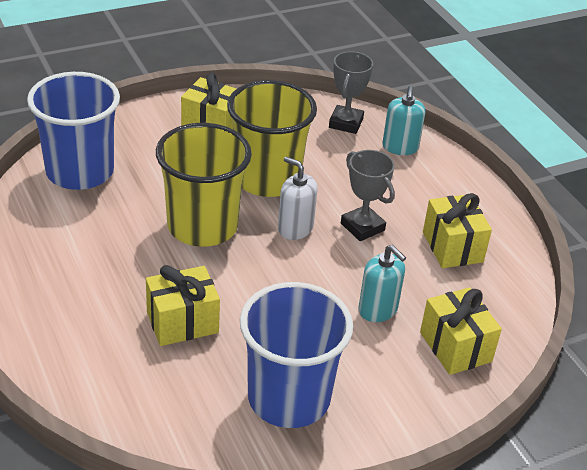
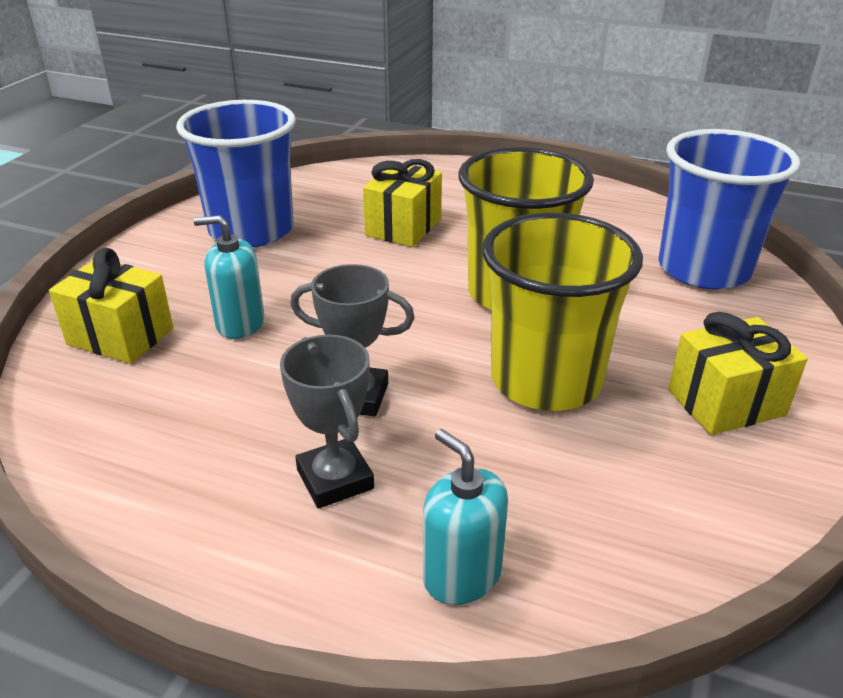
camera: 140 degrees right, 5 degrees down
white soap dispenser [278,157,318,240] -> none
grey trophy [329,51,373,134] -> grey trophy moved to [280,335,374,509]
yellow gift [423,193,492,268] -> none

